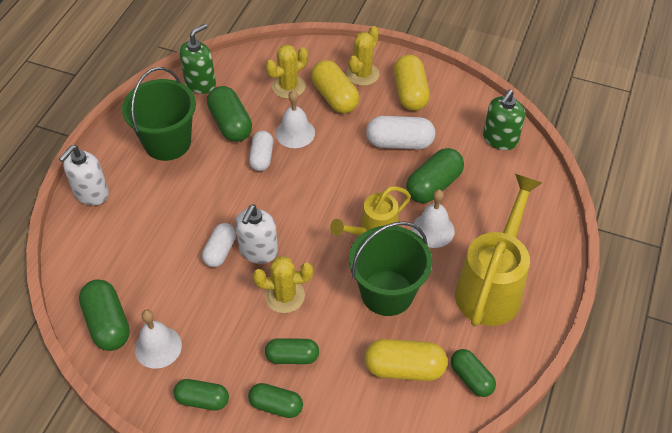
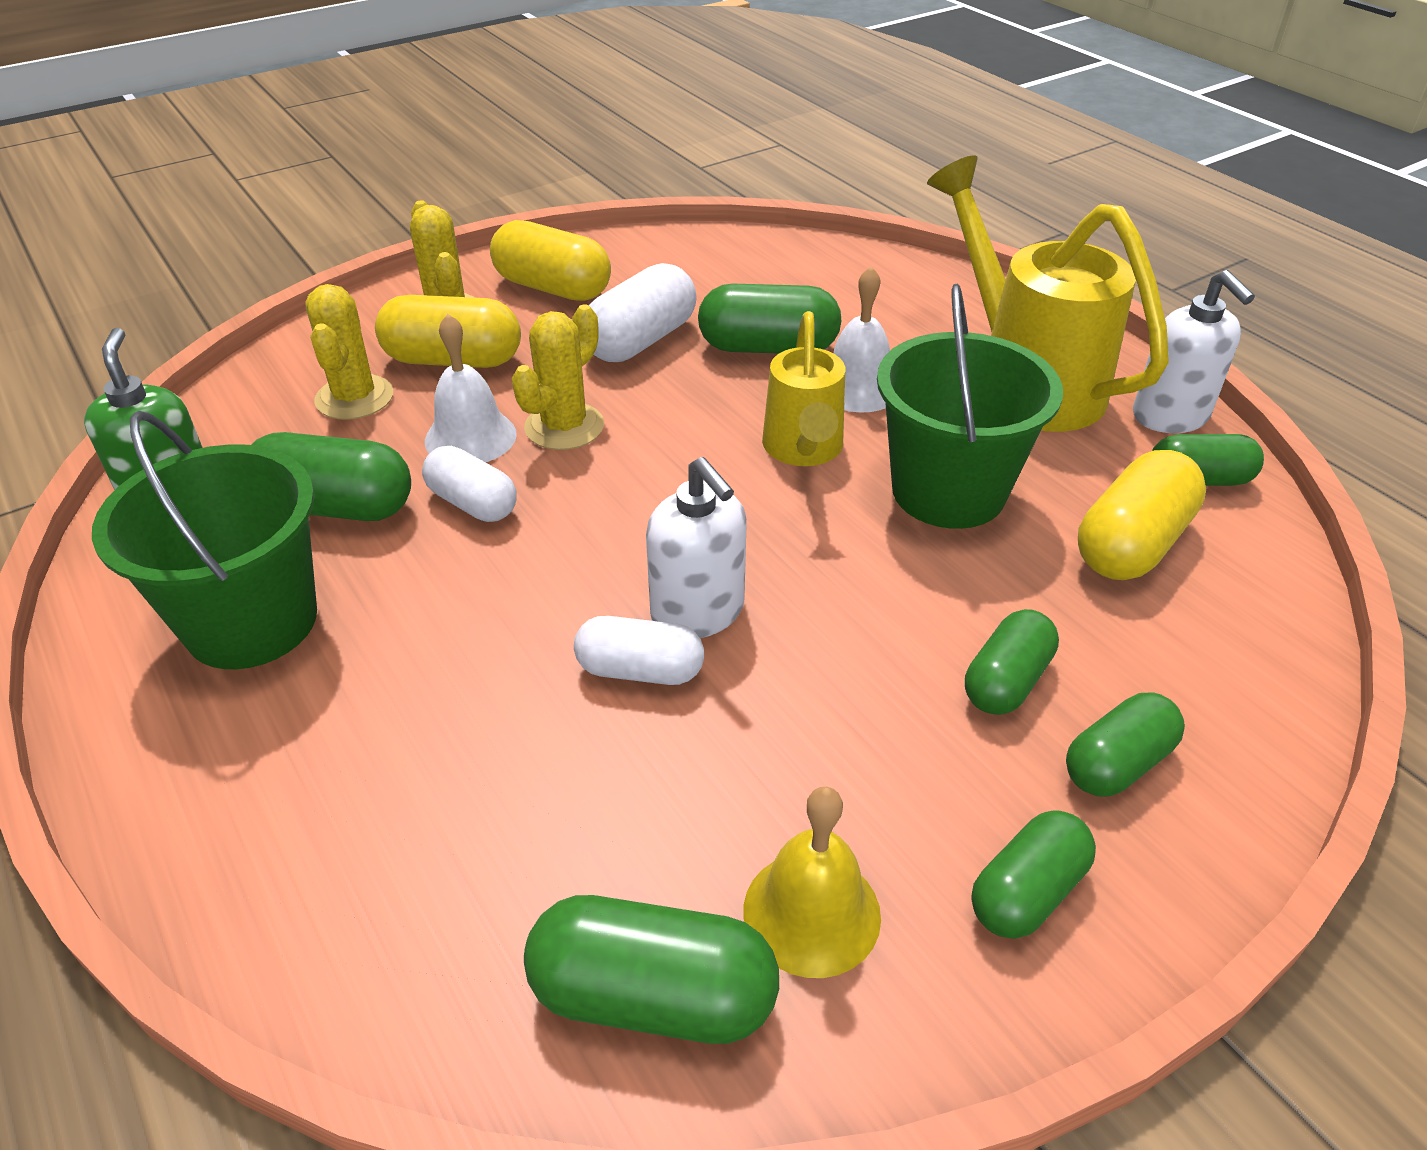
camera: 55 degrees left, 10 degrees down
white soap dispenser [59,145,109,206] -> white soap dispenser moved to [1133,270,1255,433]
white bell [135,310,182,369] -> yellow bell [744,787,881,978]
white capsule [202,223,236,267] -> white capsule turned 45 degrees counterclockwise [574,616,704,685]
yellow cactus [253,256,313,313] -> yellow cactus moved to [512,305,604,450]
green capsule [406,148,464,203] -> green capsule turned 75 degrees counterclockwise [698,283,841,353]
green soap dispenser [483,89,525,150] -> none

